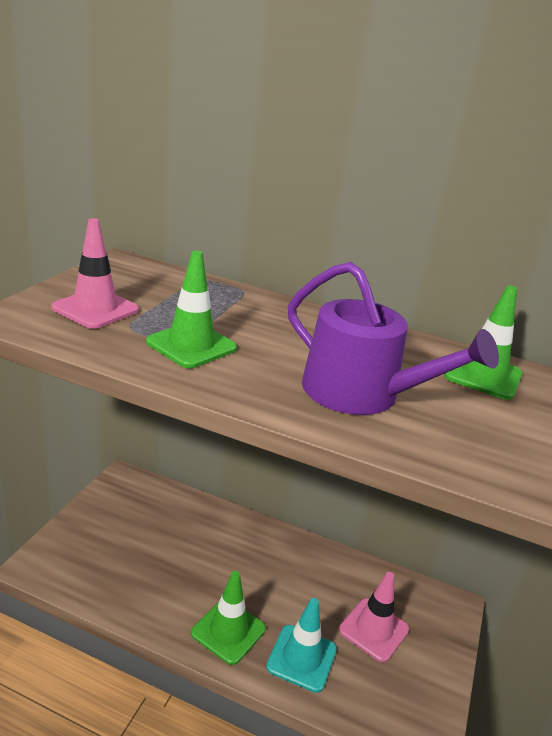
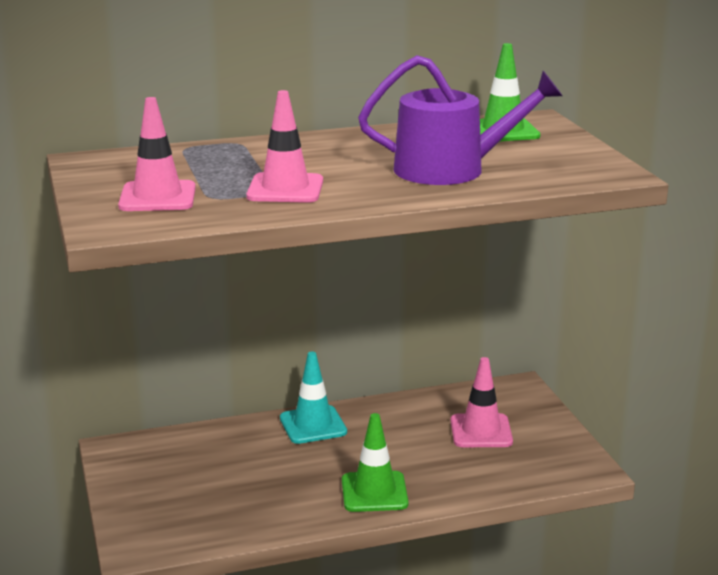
camera: 35 degrees left, 5 degrees down
green traffic cone [146,251,237,368] -> pink traffic cone [246,90,323,203]
turquoise traffic cone [266,598,337,693] -> turquoise traffic cone moved to [280,351,347,444]

